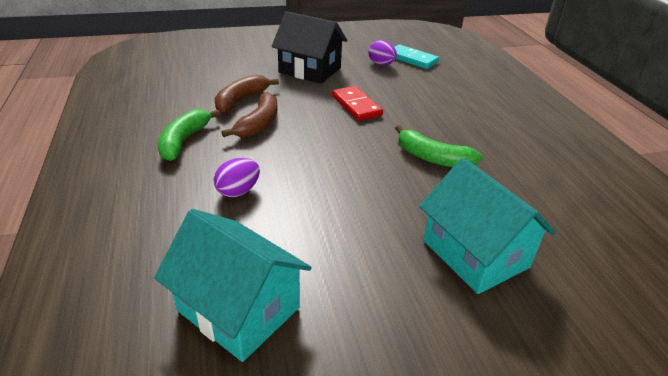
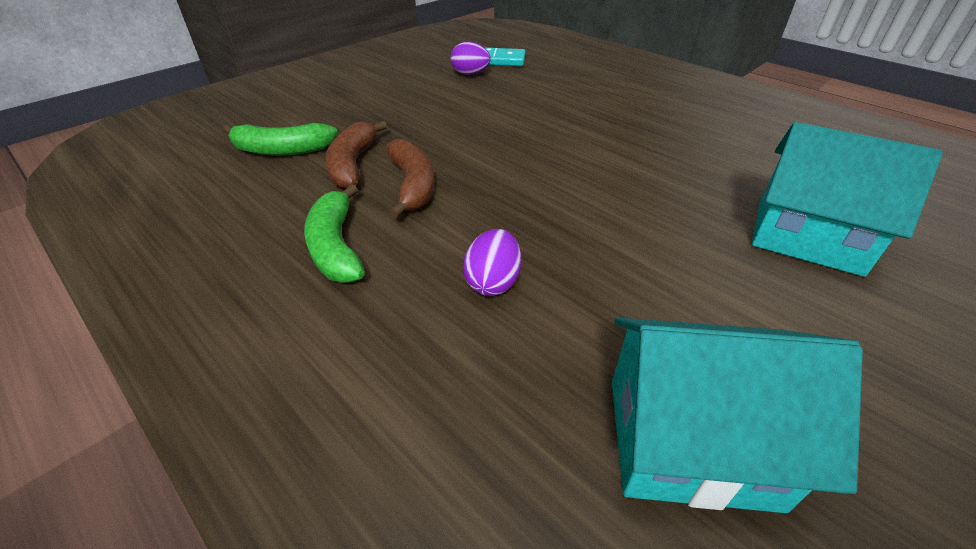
camera: 30 degrees left, 5 degrees up
black house [272,11,347,84] -> none
red domino [332,86,383,121] -> none
green banana [395,125,483,167] -> green banana moved to [223,123,338,155]

